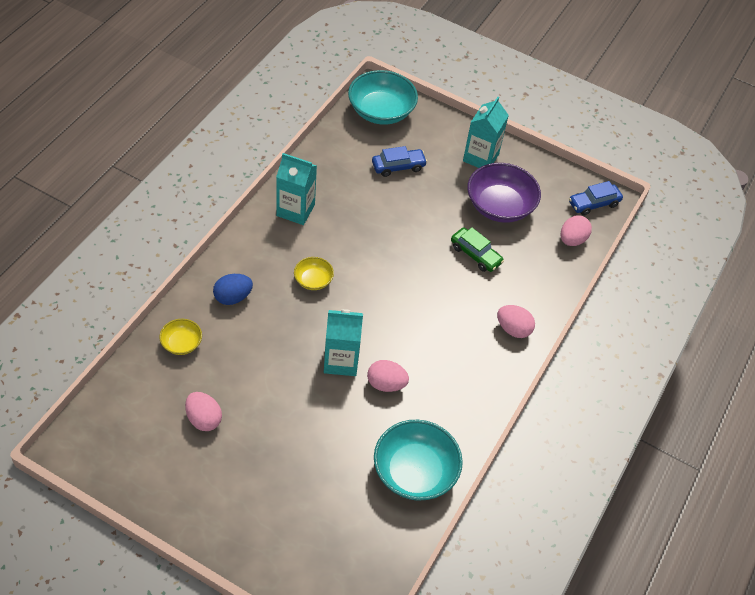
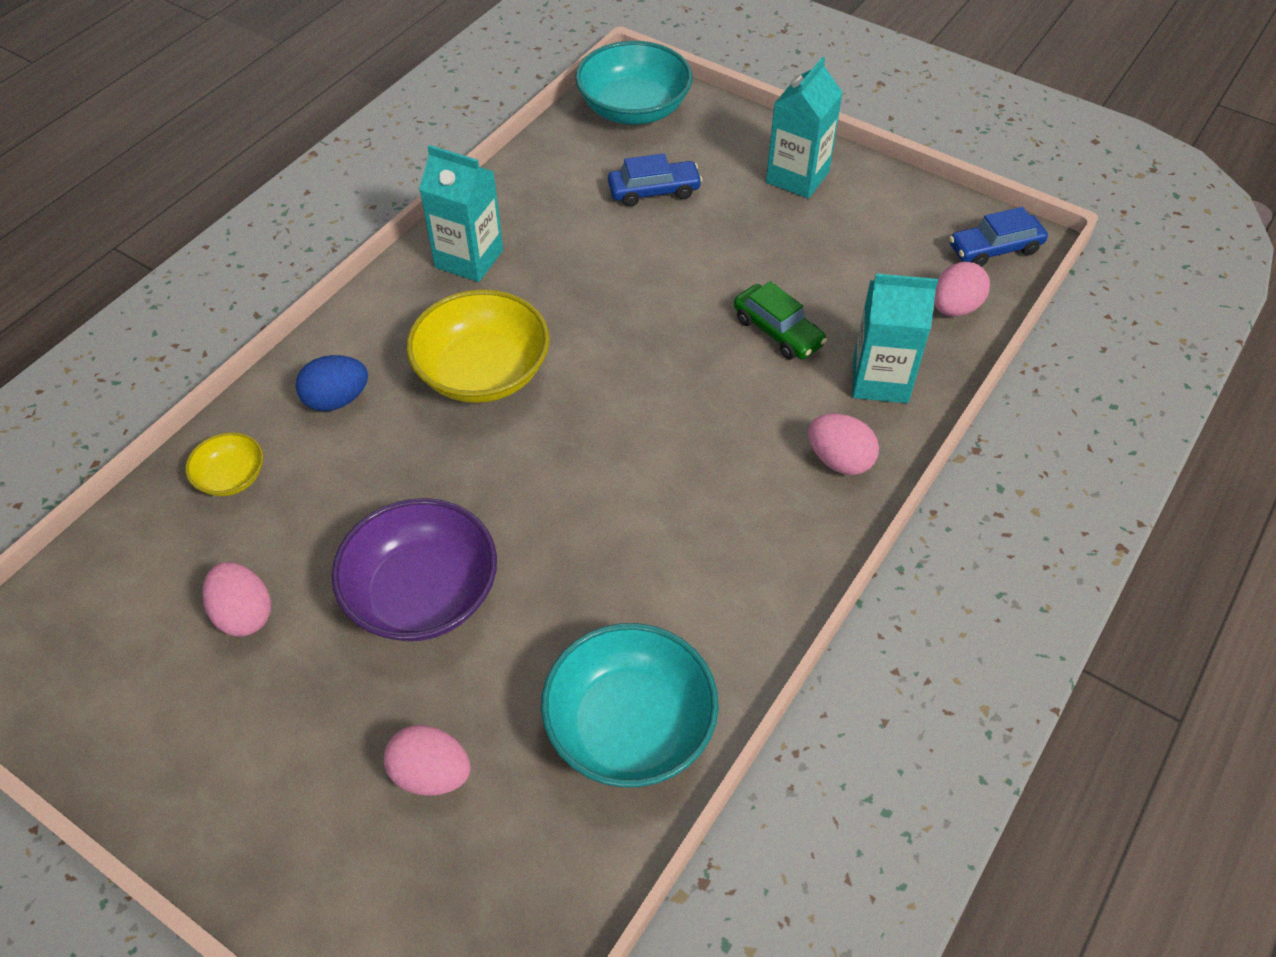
camera: 10 degrees right, 0 degrees up
yellow bowl [294,257,334,290] -> yellow bowl [406,289,550,403], size x1.97
turquoise carton [324,309,363,376] -> turquoise carton moved to [852,273,938,403]
pink egg [367,360,409,392] -> pink egg moved to [384,725,471,796]
purple bowl [467,163,541,223] -> purple bowl moved to [332,498,497,641]

